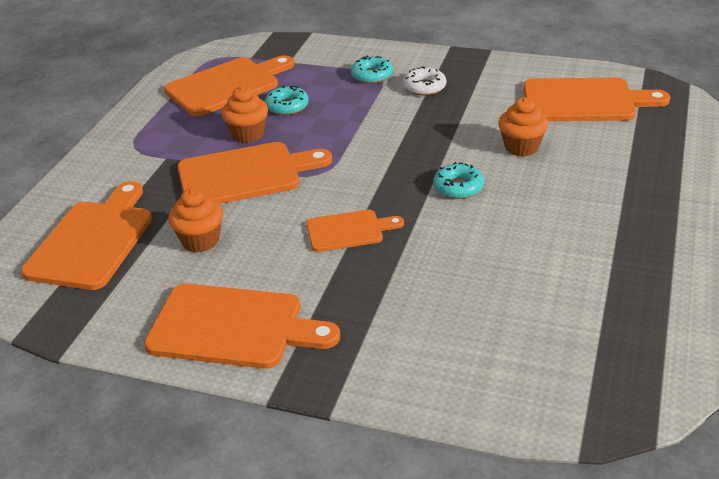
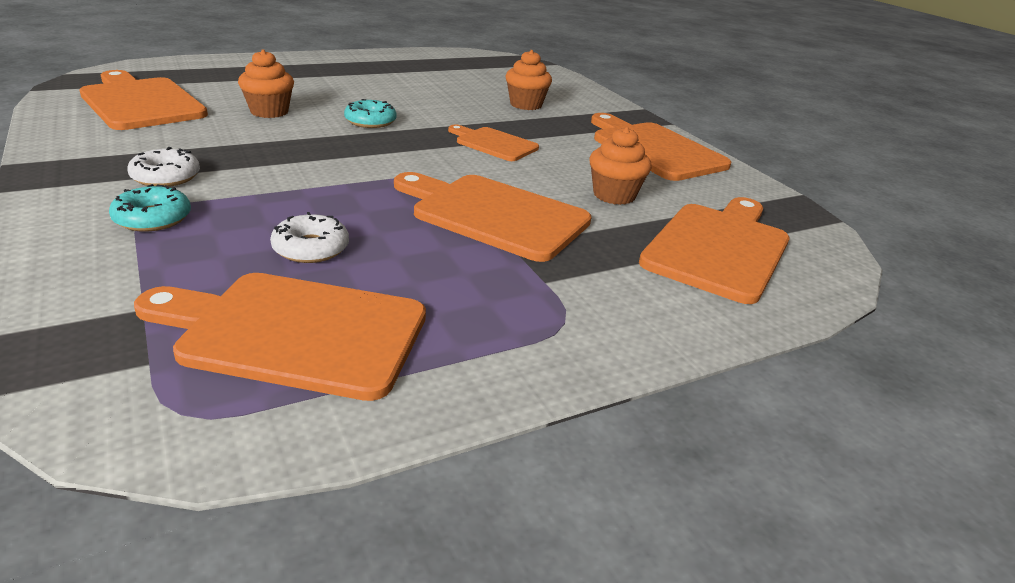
camera: 140 degrees left, 5 degrees down
orange cutting board [21,181,152,290] -> orange cutting board turned 150 degrees clockwise [639,197,789,304]
orange cupcake [221,86,268,143] -> orange cupcake moved to [505,50,552,110]
turquoise donut [265,85,309,115] -> white donut [270,212,349,263]

